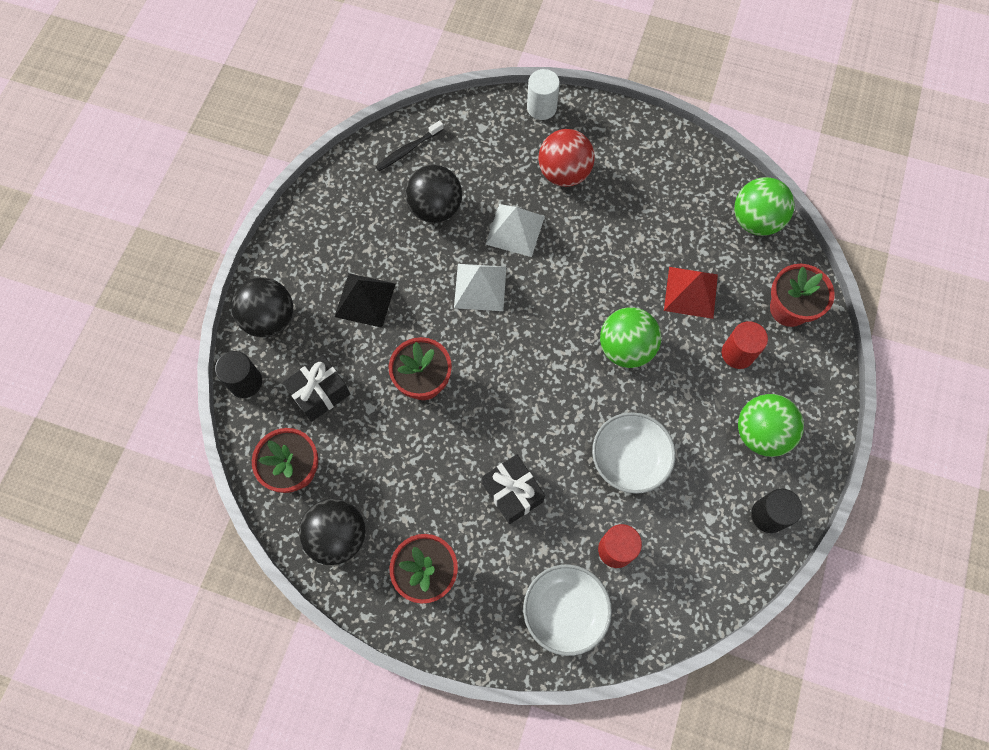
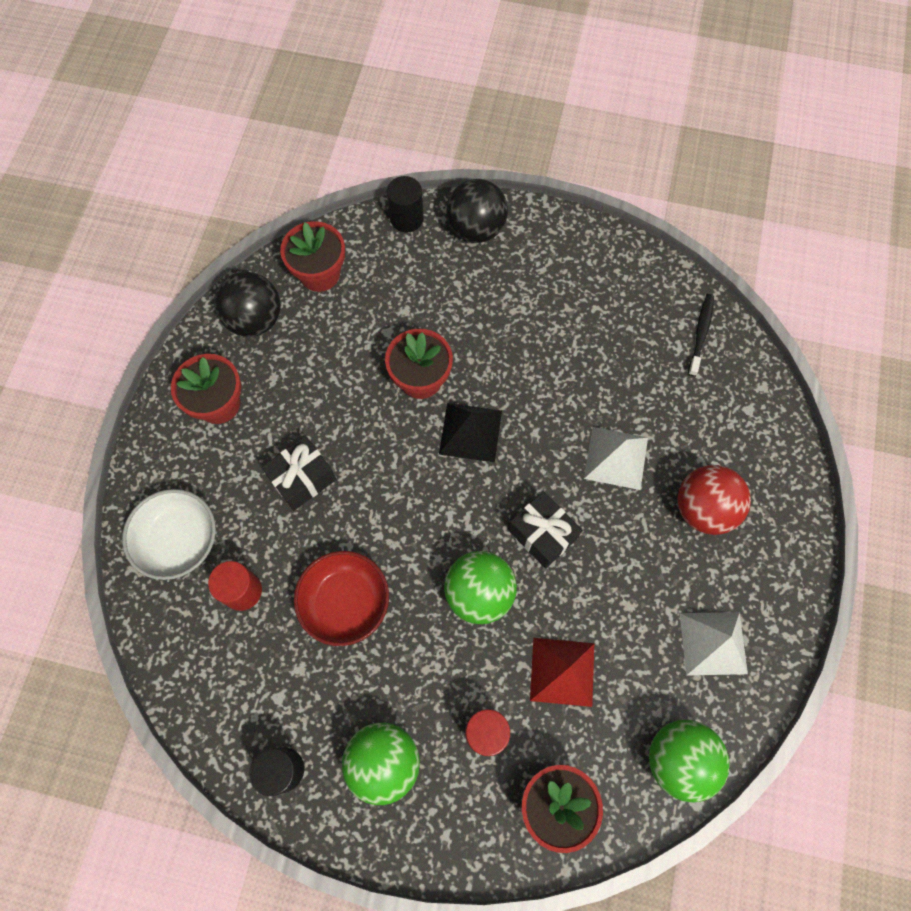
camera: 85 degrees right, 0 degrees up
black gift [283,355,351,422] -> black gift moved to [508,491,582,569]
black pyramid [334,273,396,328] -> black pyramid moved to [439,403,502,462]
black toothbrush [375,120,444,171] -> black toothbrush turned 60 degrees clockwise [688,294,714,376]
black ball [405,165,462,223] -> none
white pyramid [454,264,506,311] -> white pyramid moved to [680,612,748,676]
white cylinder [527,69,560,120] -> none
white bowl [592,412,676,494] -> red bowl [294,551,389,646]

